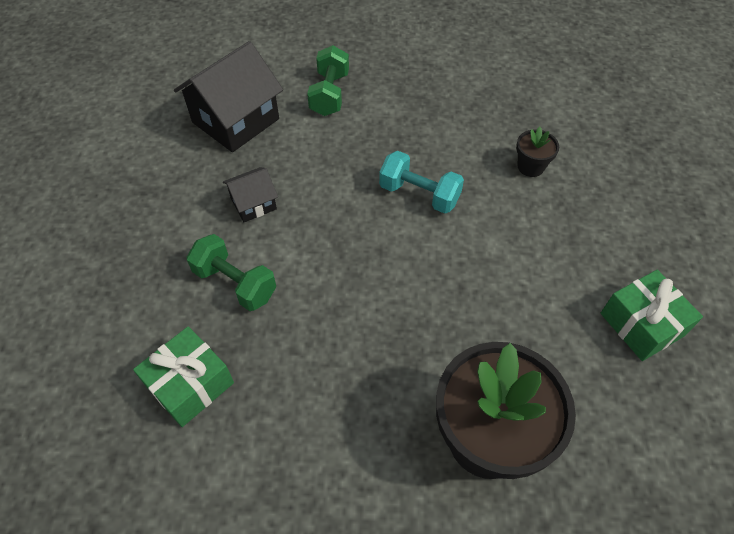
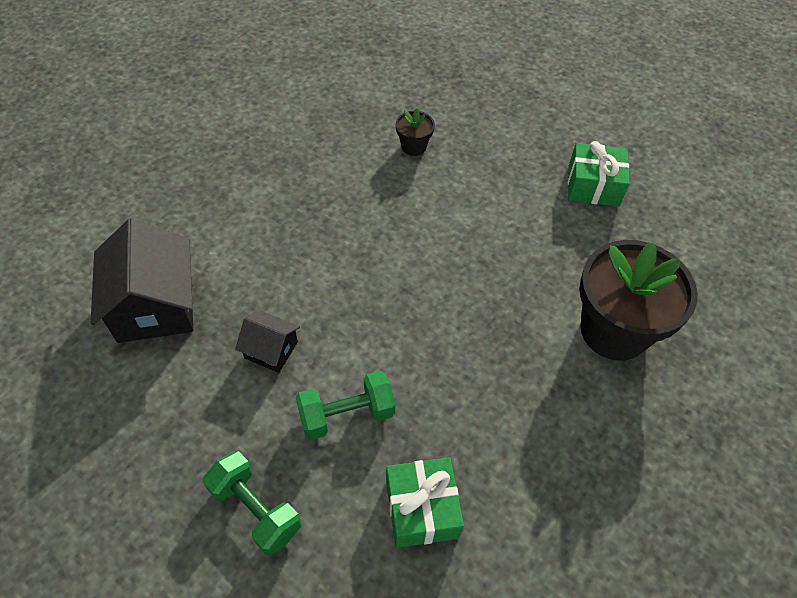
camera: 55 degrees left, 0 degrees up
black house [223,167,278,222] -> black house turned 75 degrees counterclockwise [235,311,300,373]
green dumbbell [307,45,349,116] -> green dumbbell moved to [203,451,301,555]
turquoise dumbbell [379,151,464,214] -> none

